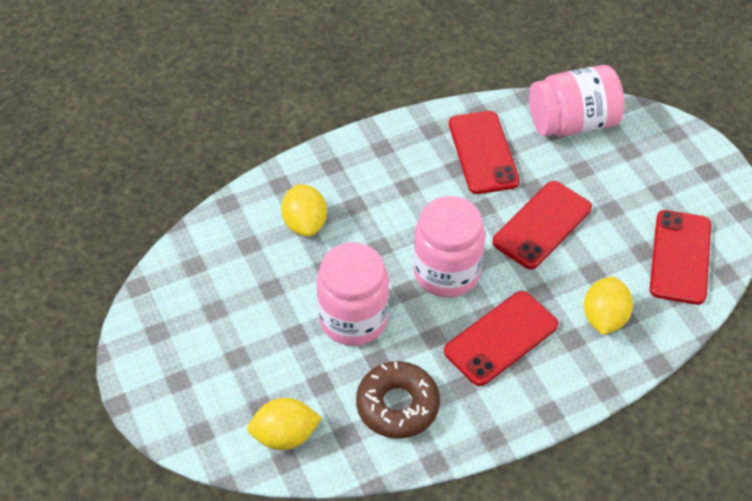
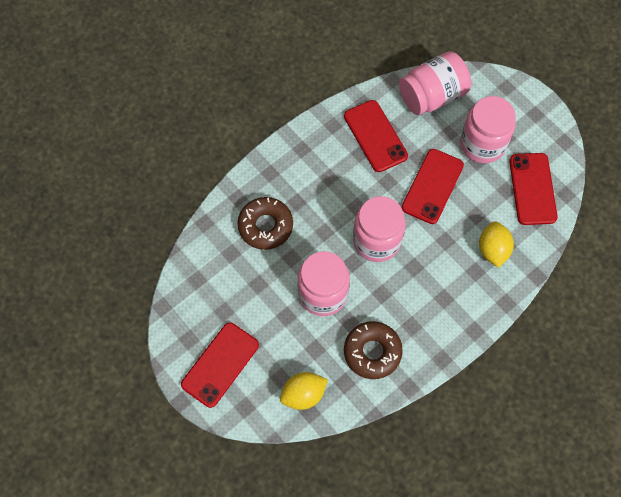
camera: 15 degrees left, 15 degrees up
yellow lemon [281,184,327,237] -> brown donut [237,197,293,250]
red phone [444,291,558,386] -> red phone moved to [181,322,259,408]
none -> pink jar [460,96,516,163]

